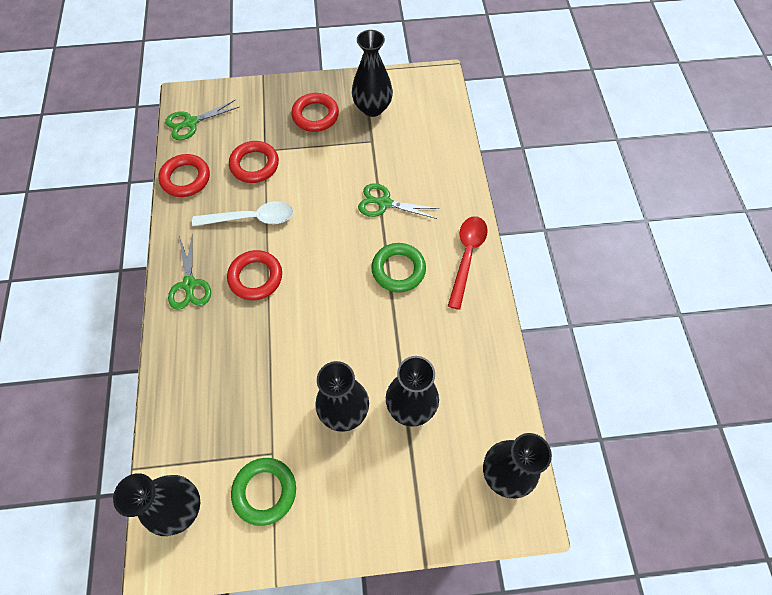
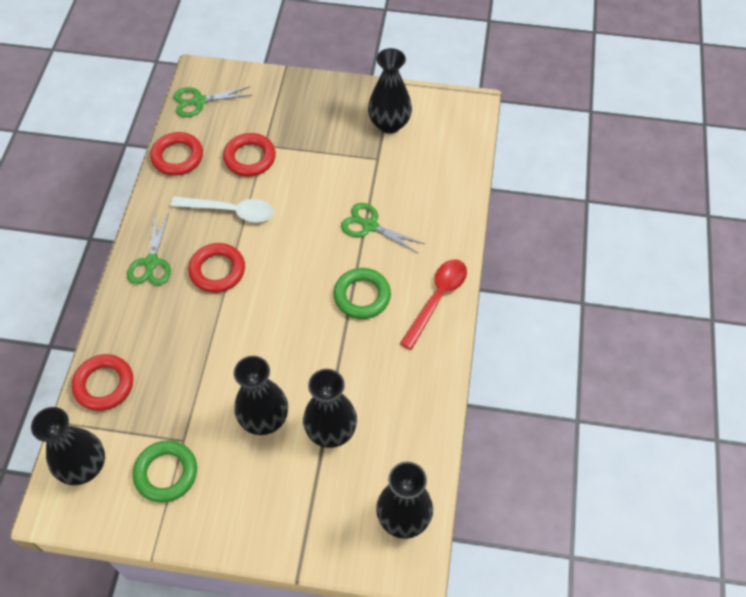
camera: 15 degrees right, 5 degrees down
red ring [291,93,339,132] -> red ring moved to [72,354,133,411]

